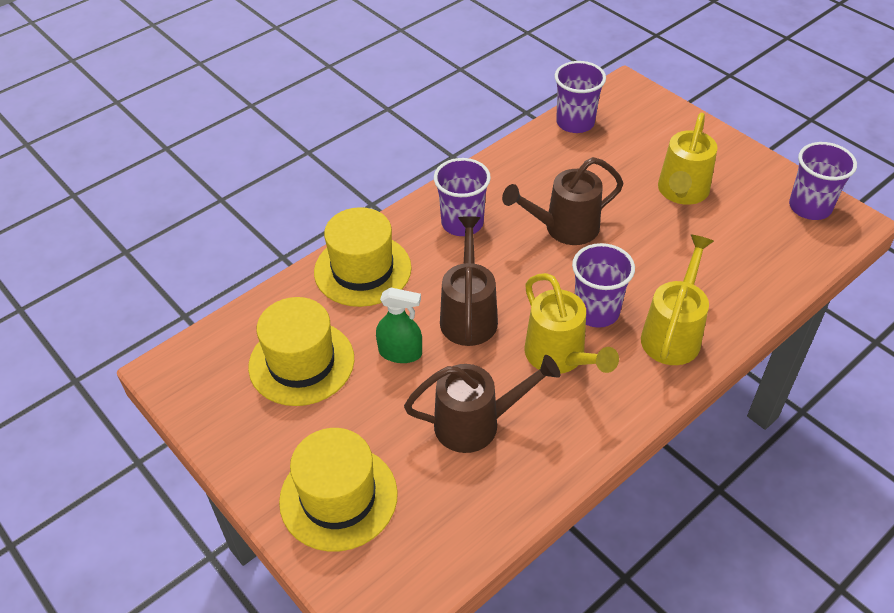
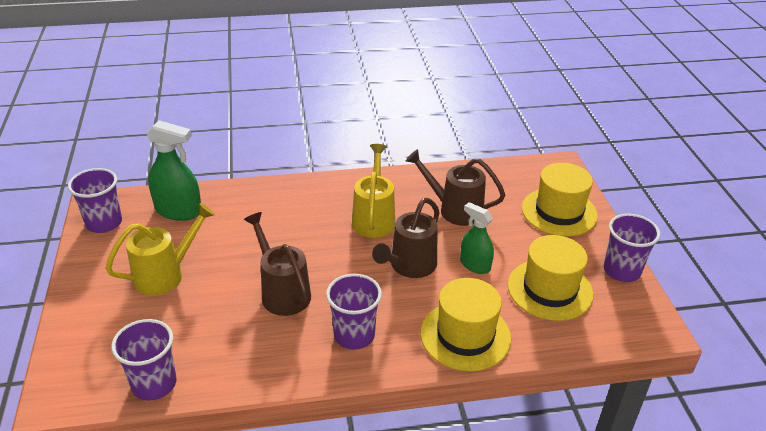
camera: 150 degrees left, 10 degrees down
brown watering can [502,157,623,245] -> brown watering can turned 135 degrees counterclockwise [244,212,311,316]
purple cup [572,243,635,328] -> purple cup moved to [604,214,660,282]
yellow watering can [641,235,714,365] -> none
none -> green spray bottle [146,120,201,221]

